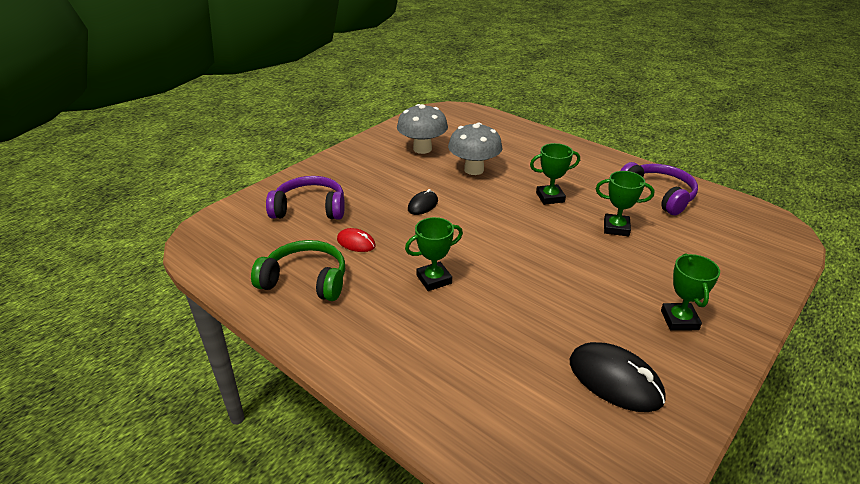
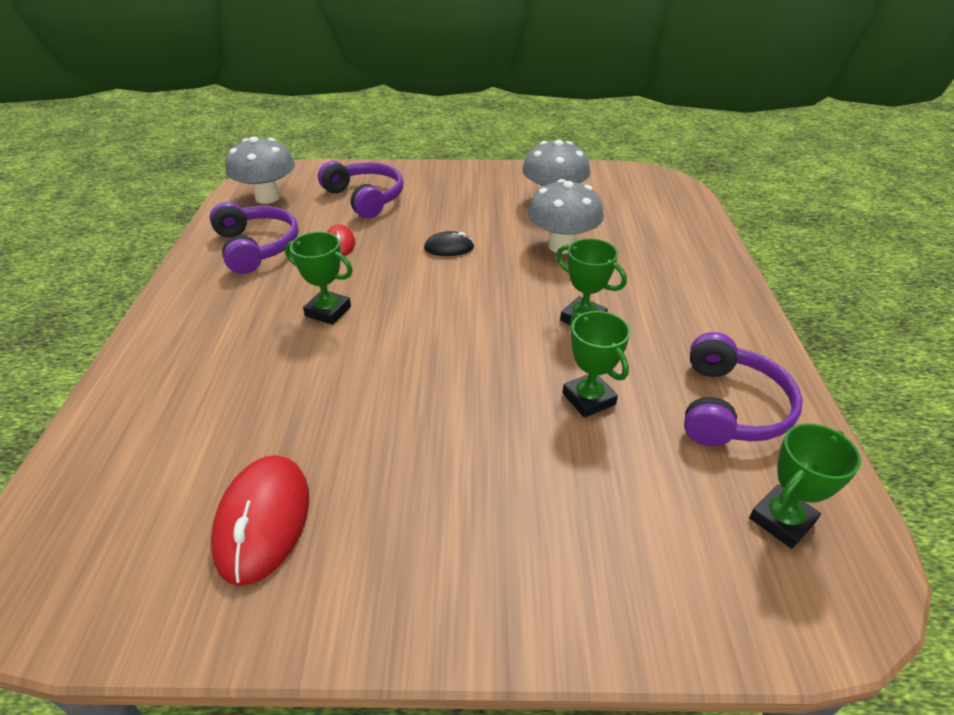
camera: 50 degrees right, 5 degrees up
green headphones [251,240,345,301] -> purple headphones [210,202,299,274]
black mouse [570,342,666,412] -> red mouse [211,455,309,586]
green trophy [661,253,720,331] -> green trophy moved to [749,423,861,549]
none -> grey mushroom [225,137,295,204]

